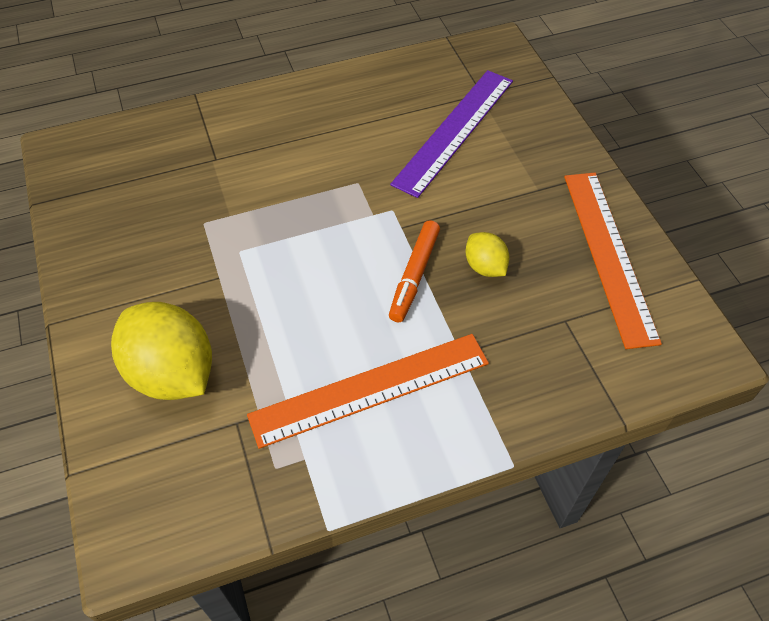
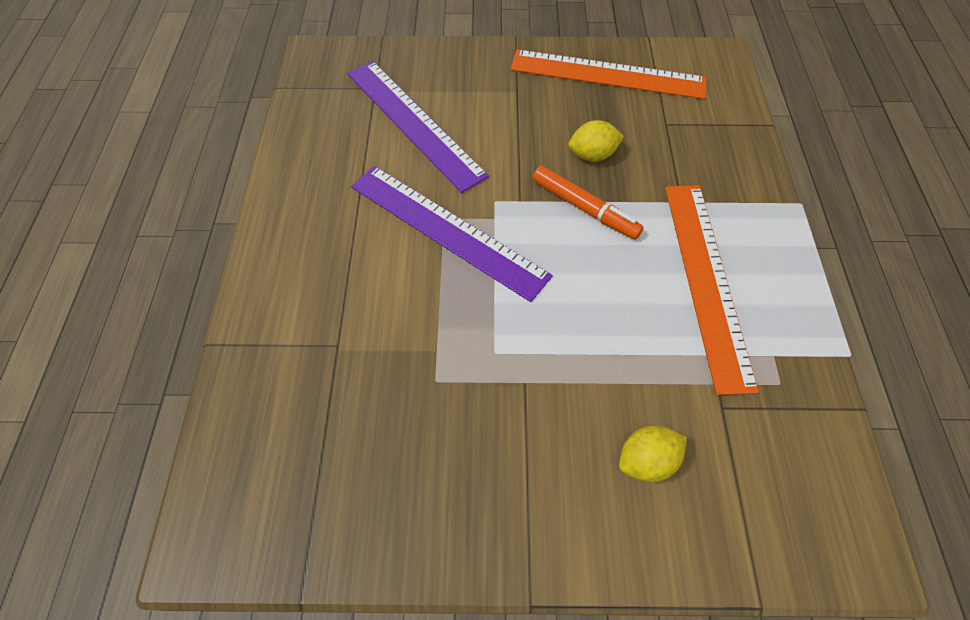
camera: 70 degrees left, 5 degrees up
yellow lemon [111,302,212,400] -> yellow lemon [619,425,687,482], size x0.50
none -> purple ruler [351,166,553,302]

